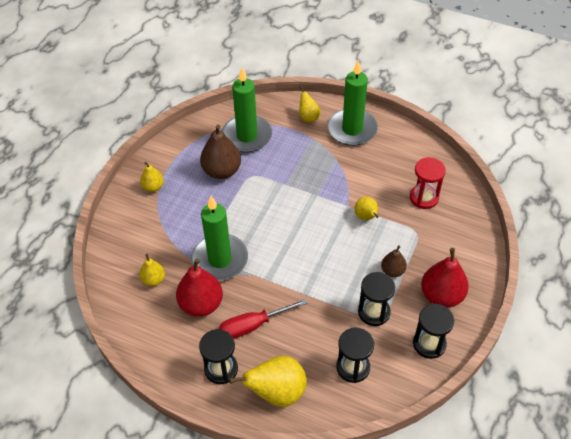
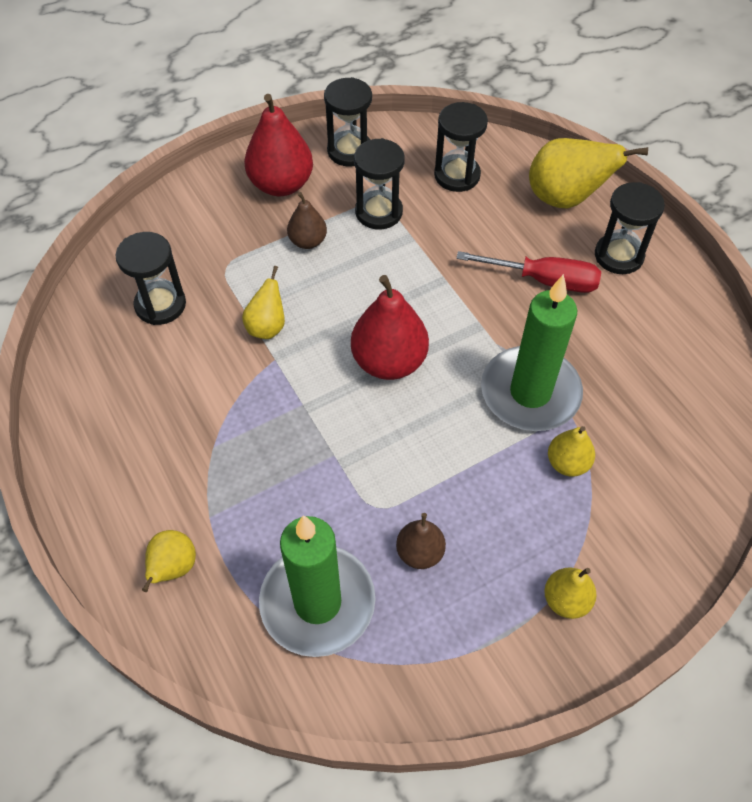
camera: 145 degrees left, 5 degrees up
yellow pear [139,254,165,286] -> yellow pear moved to [548,426,595,477]
red pear [176,258,223,317] -> red pear moved to [351,275,429,380]
brown pear [200,124,241,179] -> brown pear [396,513,446,569], size x0.56
green candle [328,60,378,146] -> none
red hourglass [410,157,446,209] -> black hourglass [116,232,186,325]

